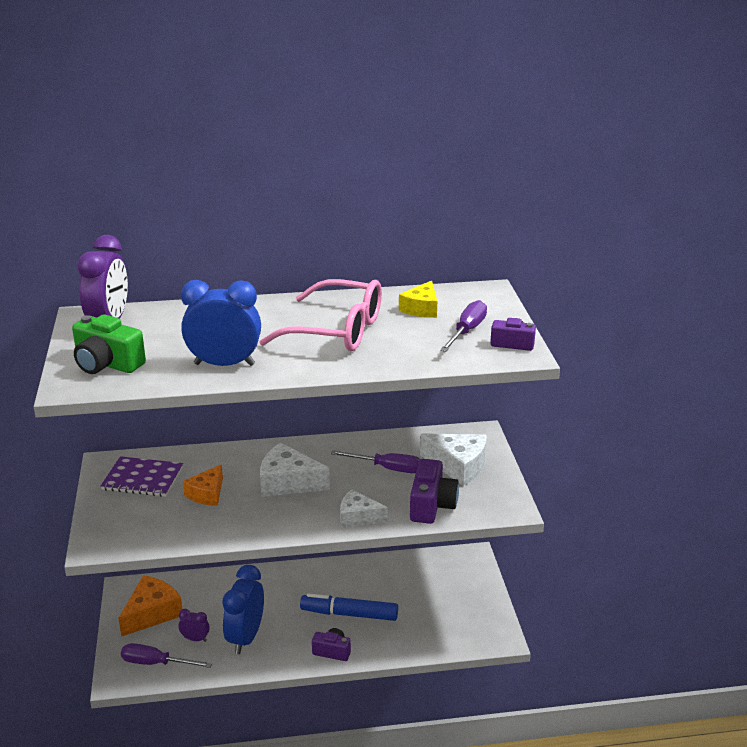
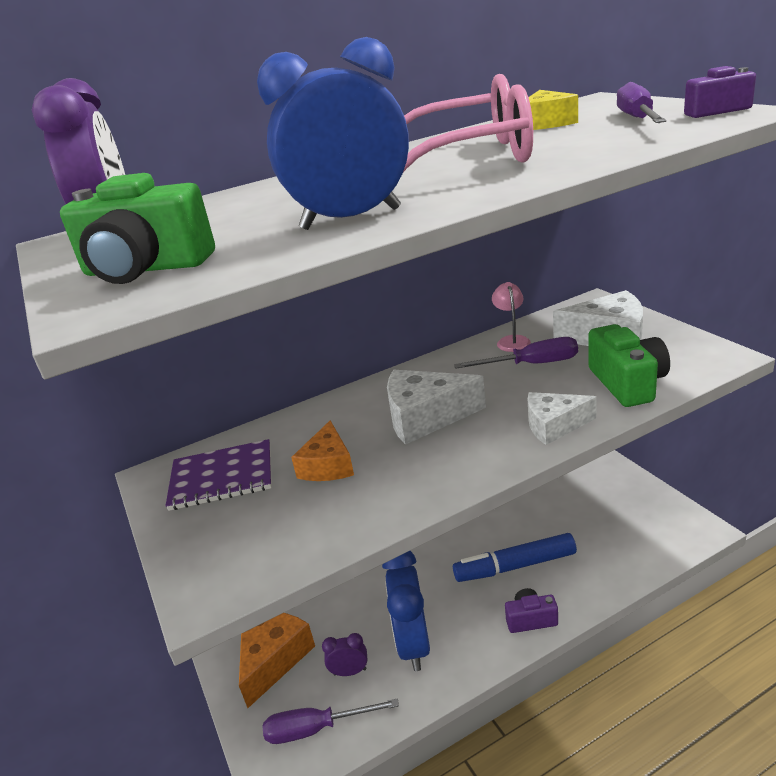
camera: 15 degrees left, 0 degrees up
purple camera [410,459,459,524] -> green camera [588,324,670,407]
none -> pink lamp [492,282,531,352]

